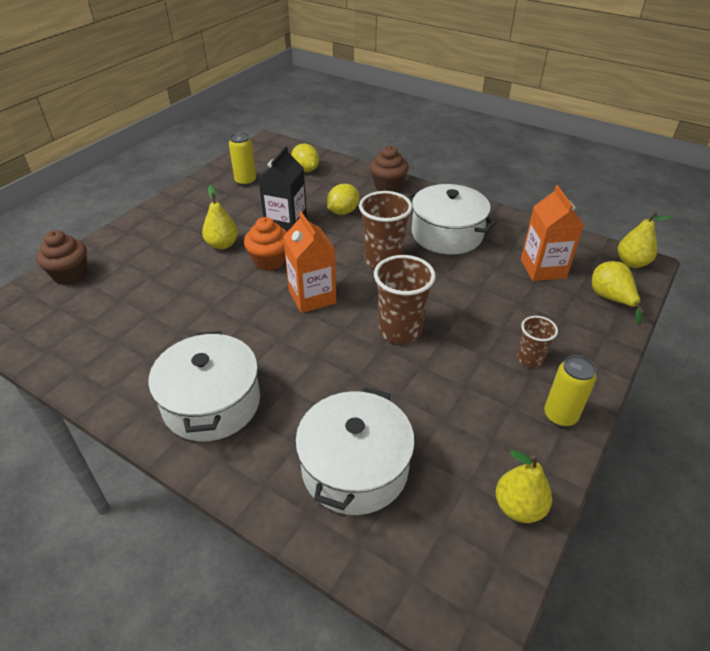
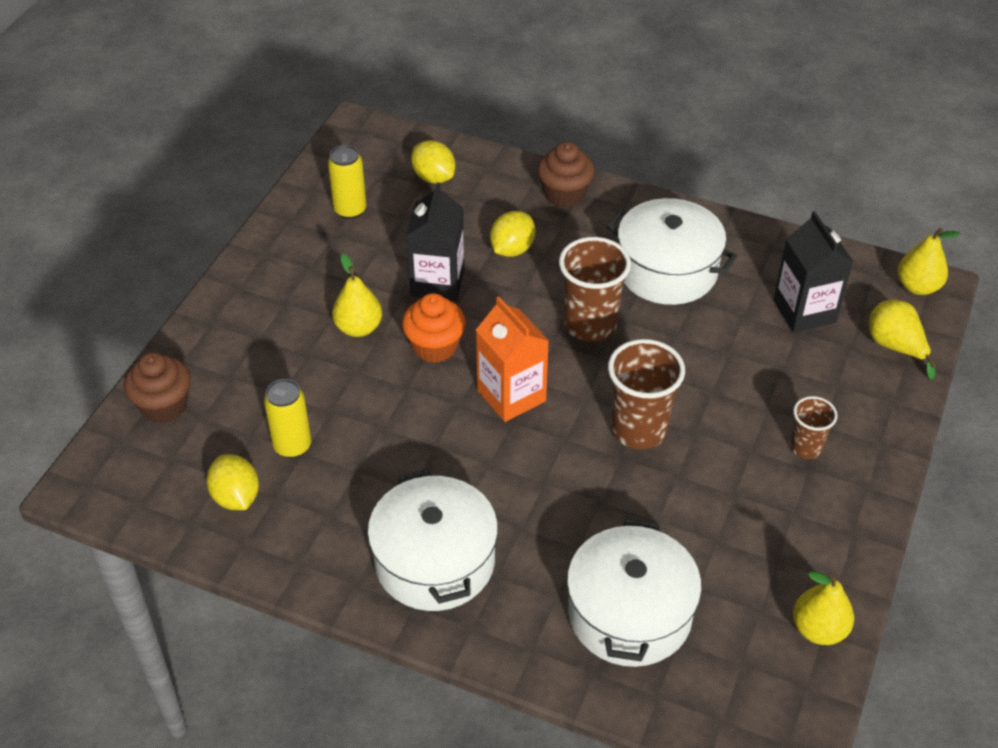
camera: 10 degrees left, 5 degrees up
orange carton [521,185,584,281] -> black carton [773,211,853,333]
yellow can [544,355,597,427] -> yellow can moved to [264,379,311,458]
none -> yellow lemon [206,454,259,510]

